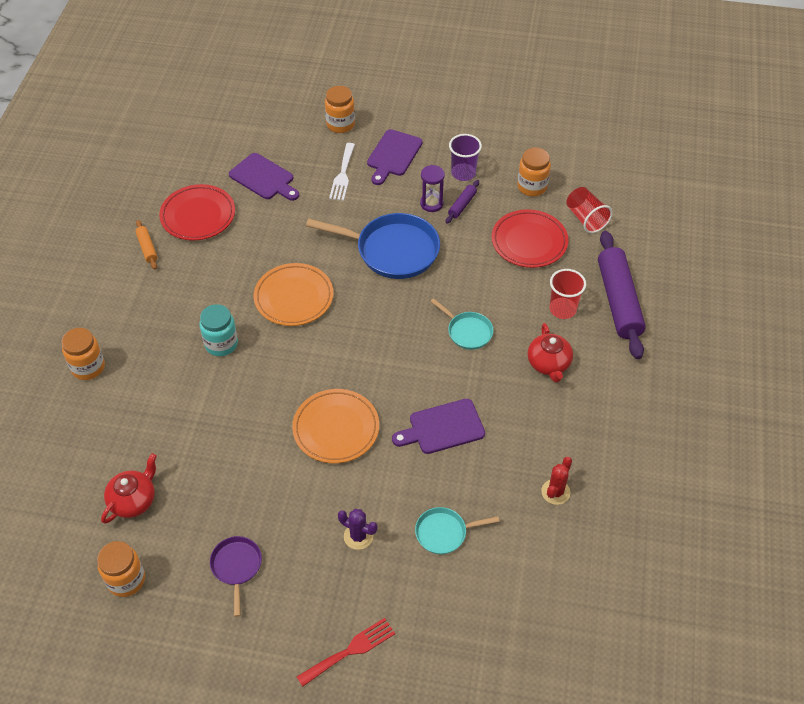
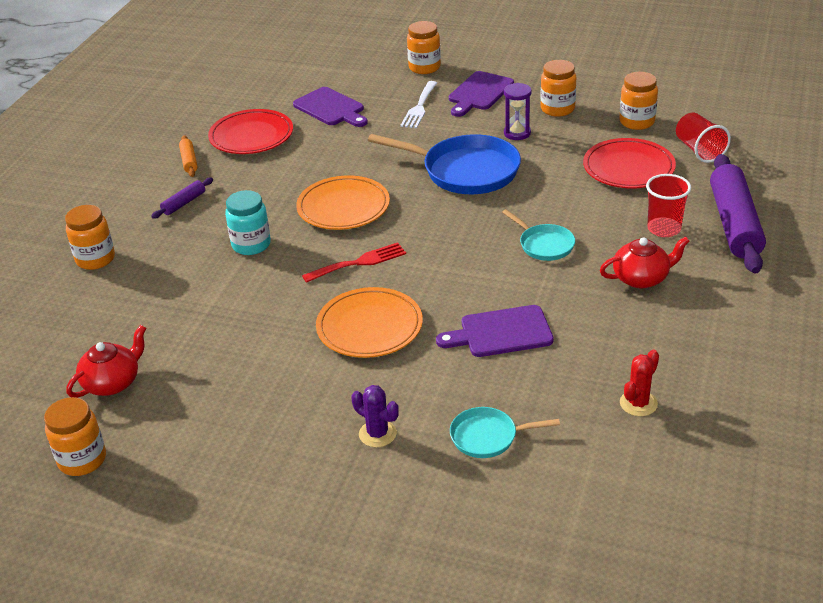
camera: 10 degrees right, 15 degrees down
purple pan [210,536,262,617] -> none
red fork [297,618,395,687] -> red fork moved to [302,242,406,283]
purple rolling pin [446,180,479,224] -> purple rolling pin moved to [151,178,213,219]
purple cup [449,134,482,181] -> orange jar [540,60,576,117]
red teapot [528,323,573,382] -> red teapot turned 105 degrees counterclockwise [600,236,690,288]

